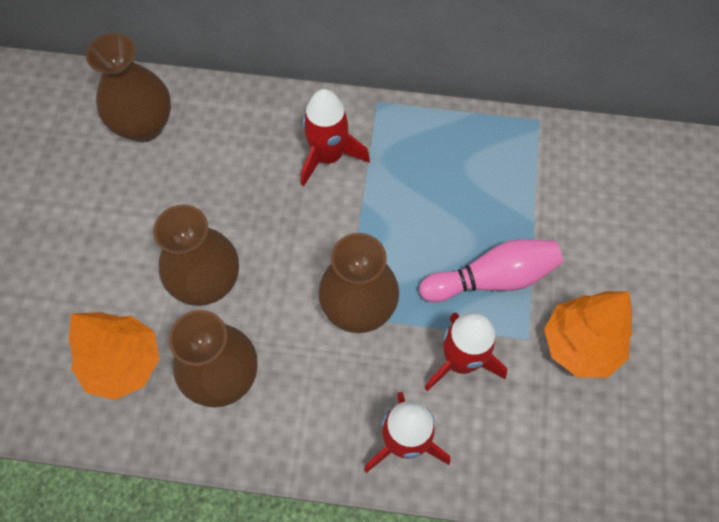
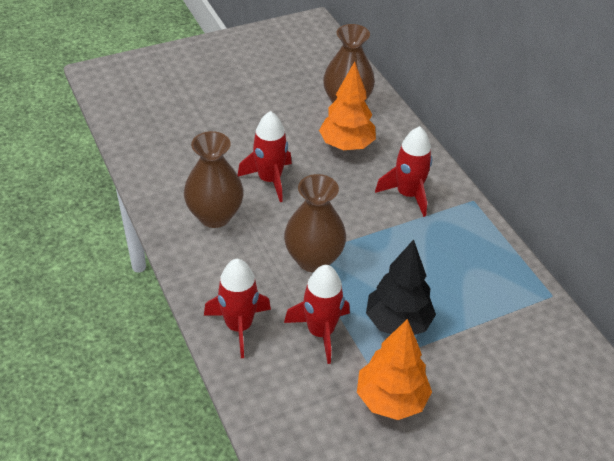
camera: 55 degrees right, 20 degrees down
orange tree [69,312,159,400] -> orange tree moved to [319,62,376,150]
brown vase [153,205,239,306] -> red rocket [238,111,292,202]
pink bowling pin [419,239,563,302] -> black tree [366,239,436,335]

